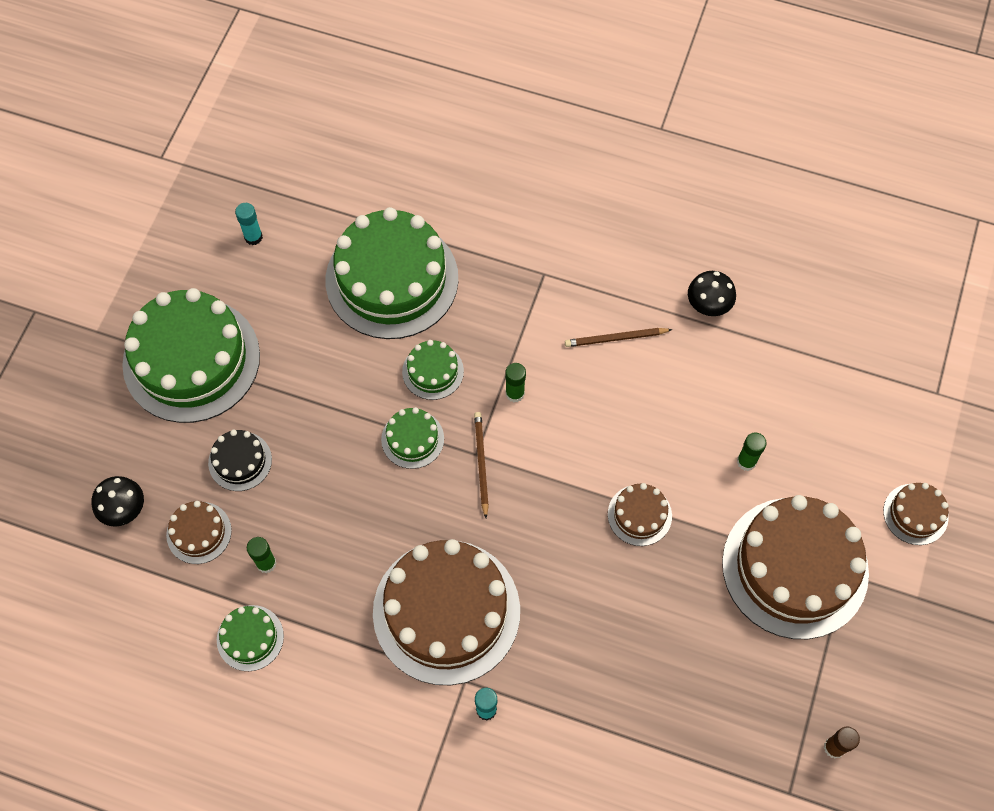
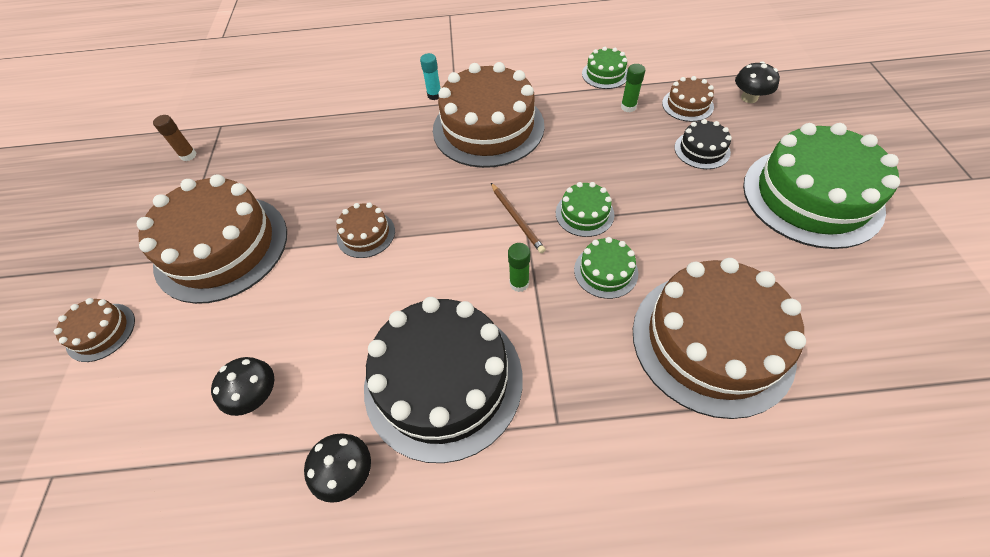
camera: 160 degrees right, 10 degrees down
turquoise glue stick [235,203,263,245] -> none
green cake [326,207,458,339] -> brown cake [633,258,806,419]
brown pencil [565,328,672,347] -> black cake [364,297,523,463]
green glue stick [737,432,767,471] -> none
none -> black mushroom [211,357,274,416]

